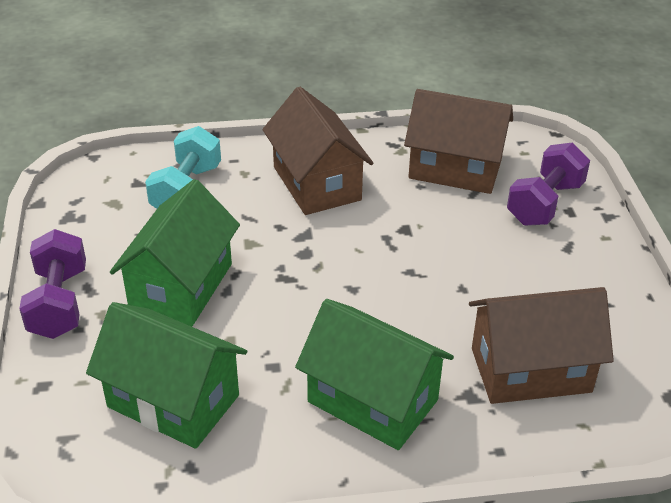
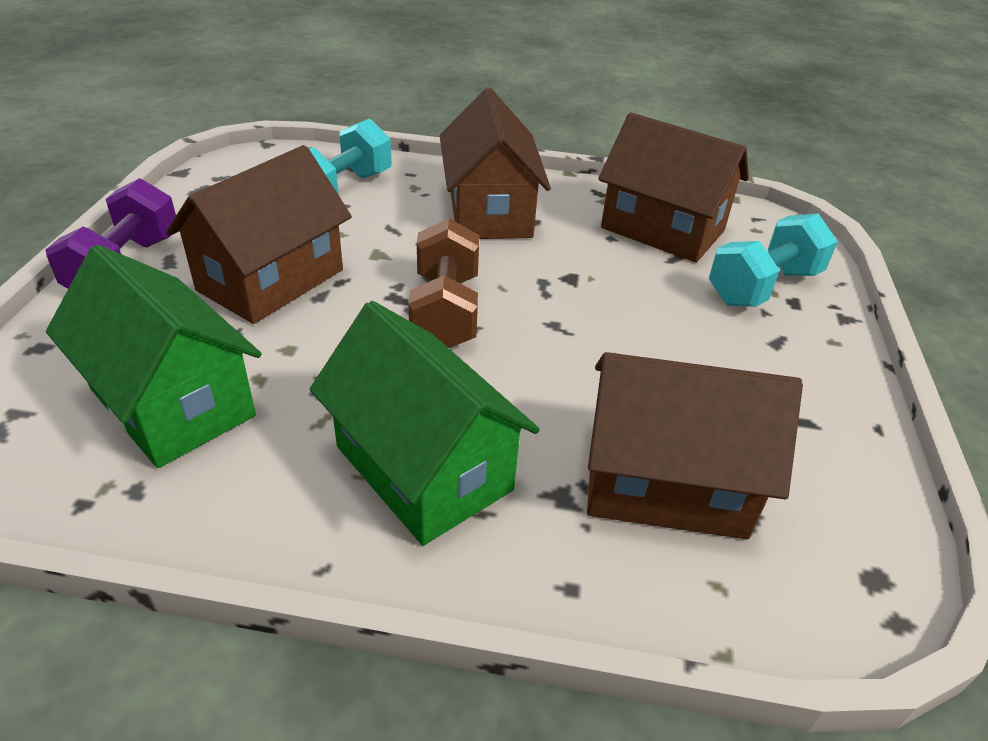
camera: 15 degrees right, 0 degrees up
green house [110,179,240,326] -> brown house [166,145,352,324]
purple dumbbell [507,143,590,226] -> turquoise dumbbell [709,214,838,307]
none -> brown dumbbell [408,219,479,348]

